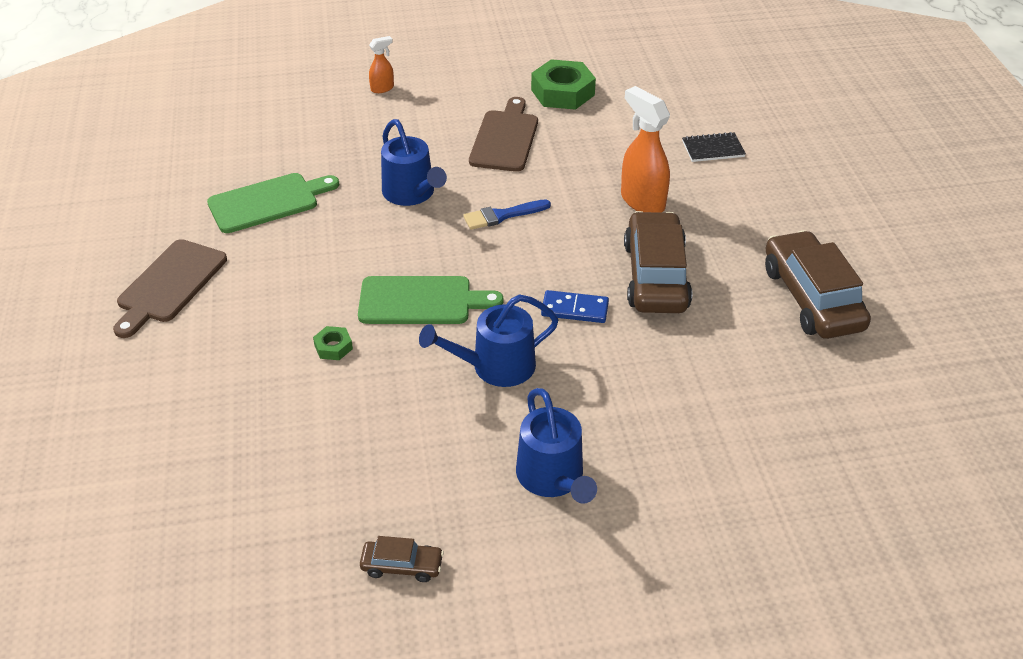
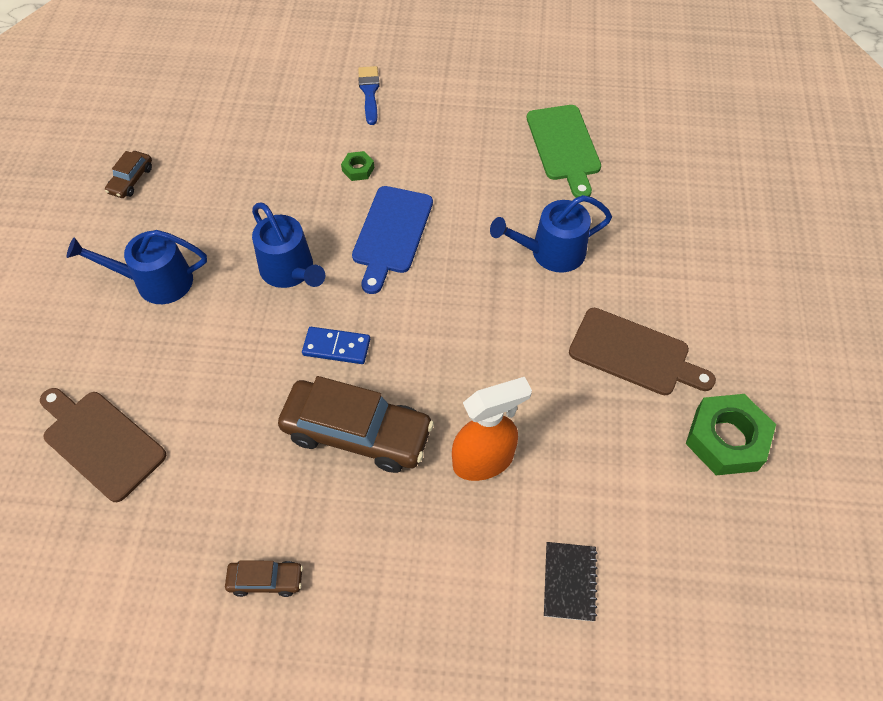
camera: 105 degrees right, 15 degrees up
brown cutting board [113,239,227,338] -> brown cutting board moved to [40,388,166,502]
green cutting board [358,276,503,324] -> blue cutting board [352,186,433,294]
orange spray bottle [369,36,394,93] -> none
blue watering can [419,295,559,387] -> blue watering can turned 150 degrees clockwise [252,203,325,288]
blue brush [463,199,551,230] -> blue brush moved to [358,66,380,125]
blue domino [541,290,609,323] -> blue domino turned 75 degrees clockwise [302,327,370,364]
brown car [765,230,871,339] -> brown car [225,561,303,597], size x0.47

